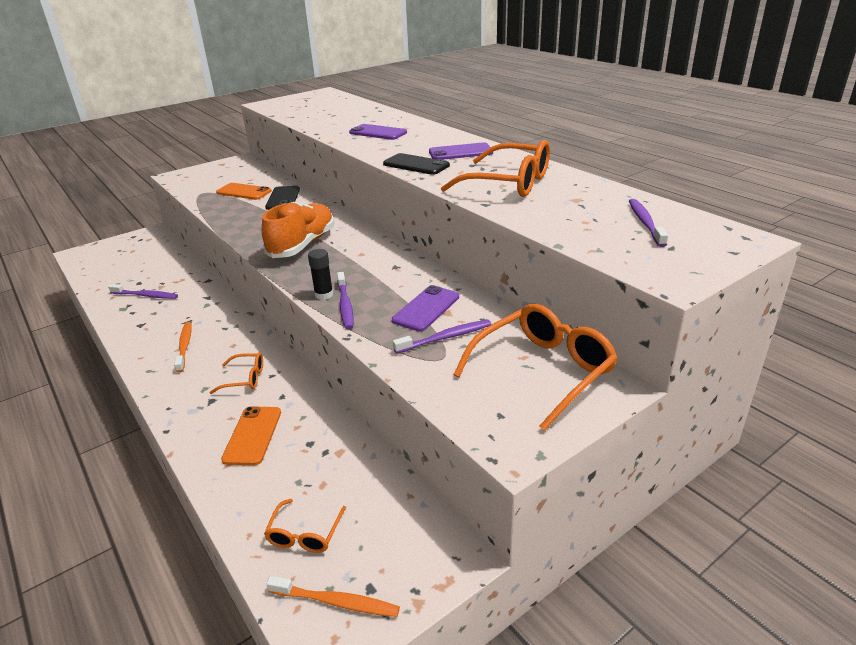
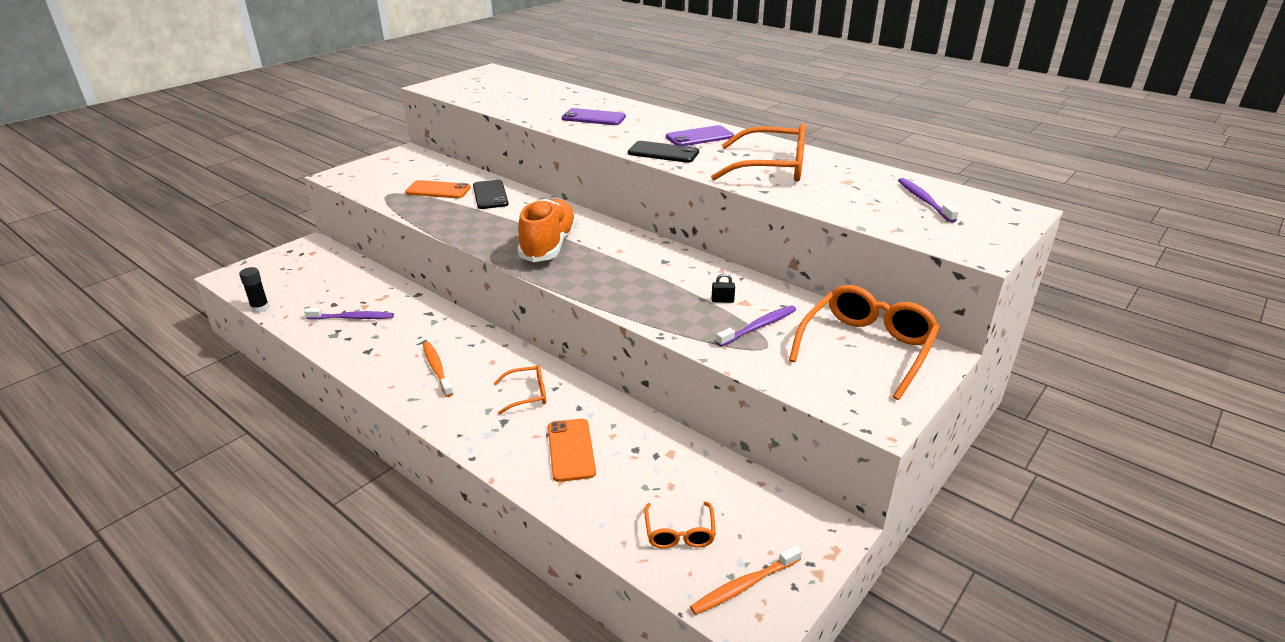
camera: 15 degrees left, 0 degrees up
orange toothbrush [267,576,400,617] -> orange toothbrush turned 150 degrees clockwise [690,545,802,615]
black glue stick [308,249,333,300] -> black glue stick moved to [239,267,269,313]
purple toothbrush [337,272,354,329] -> none
purple phone [392,285,459,332] -> black padlock [711,273,735,303]

